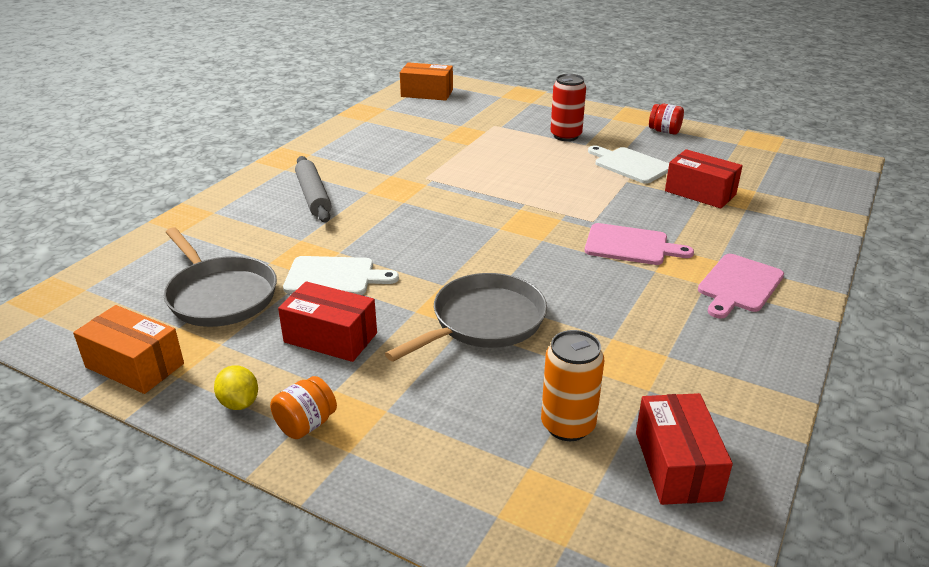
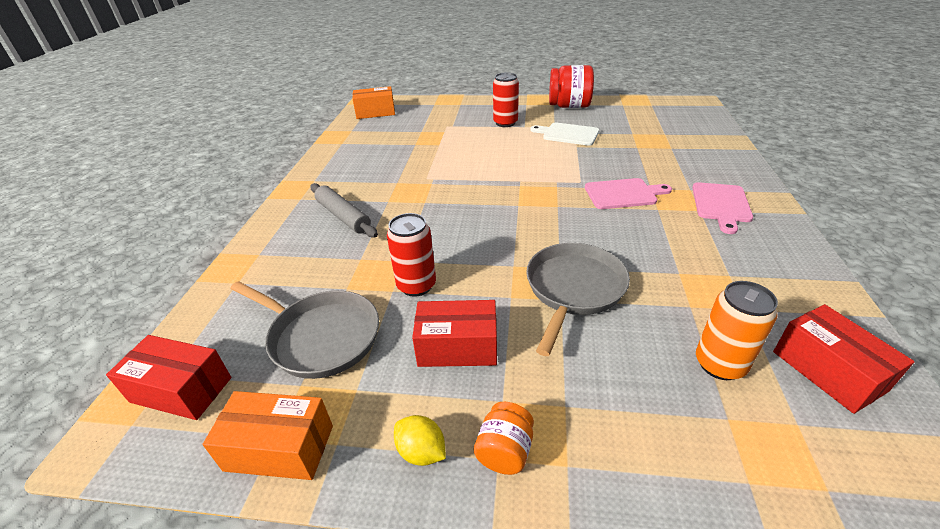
camera: 20 degrees left, 5 degrees up
white cutting board [283,256,399,295] -> red can [387,213,436,297]
red jar [649,104,684,135] -> red jar [549,65,594,108], size x1.88
red box [665,149,743,209] -> red box moved to [106,335,232,420]

